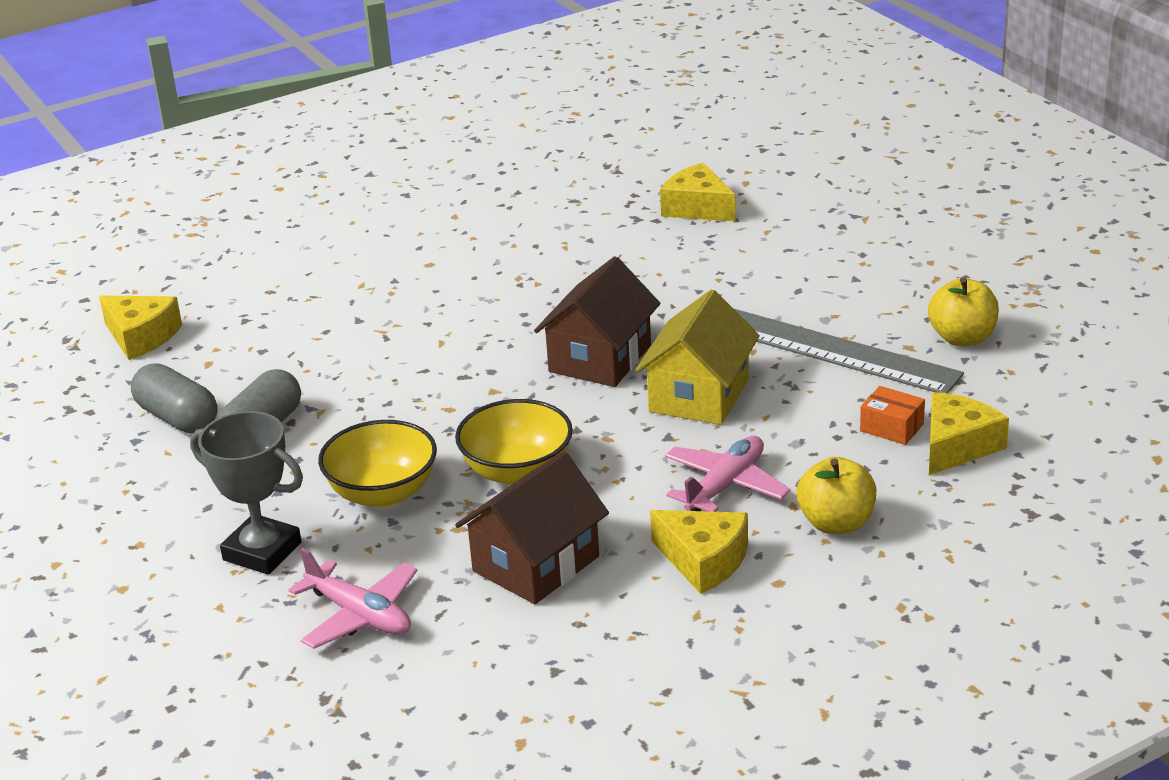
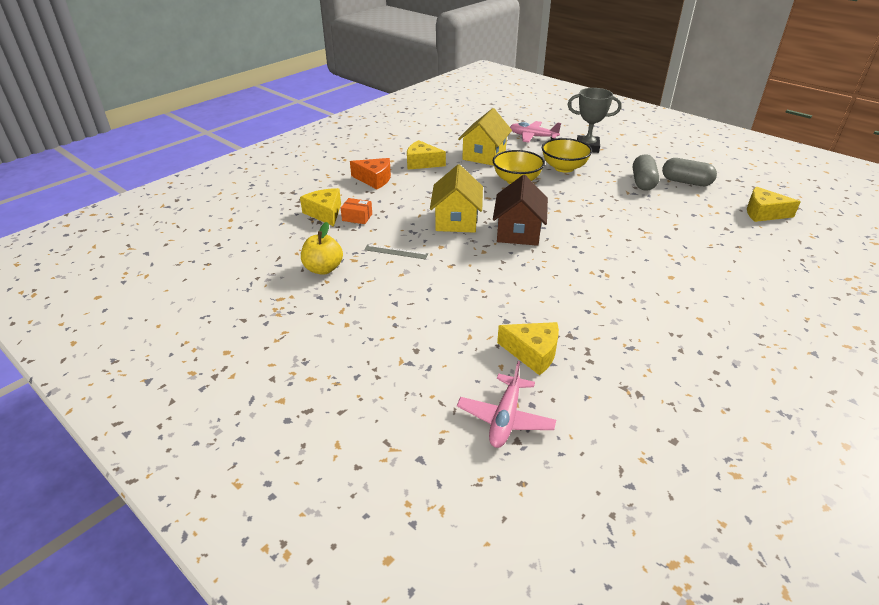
camera: 160 degrees right, 5 degrees up
brown house [455,451,609,604] -> yellow house [458,108,512,166]
pink plane [665,436,790,512] -> pink plane moved to [457,361,556,448]
grey ruler [733,308,964,393] -> grey ruler [364,244,428,259], size x0.43
yellow apple [797,457,876,534] -> orange cheese [350,158,391,189]
yellow cheese [929,392,1009,475] -> yellow cheese turned 135 degrees clockwise [300,188,341,226]

